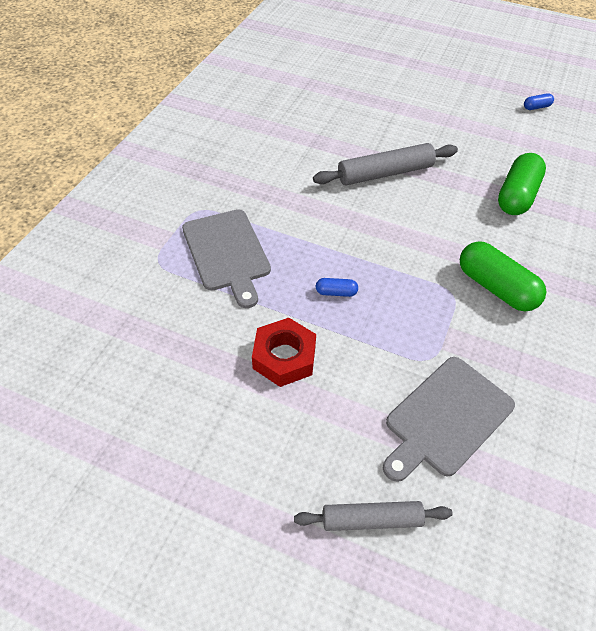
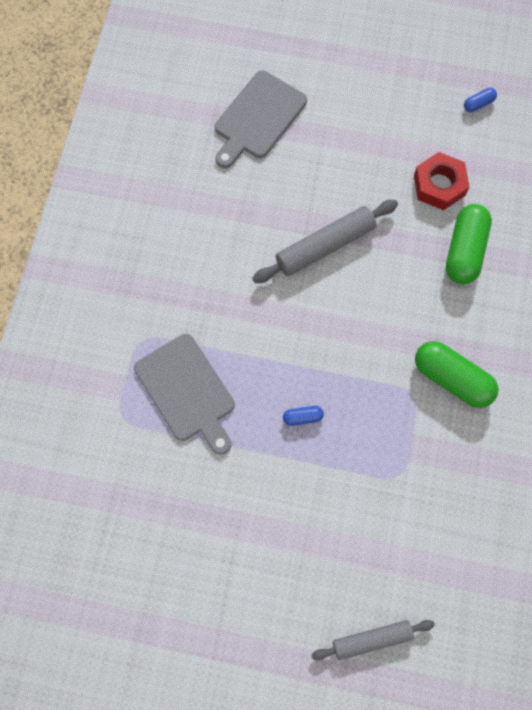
camera: 10 degrees left, 20 degrees up
red nut [252,318,316,387] -> red nut moved to [414,152,469,210]
grey cutting board [383,357,515,482] -> grey cutting board moved to [215,70,307,168]

